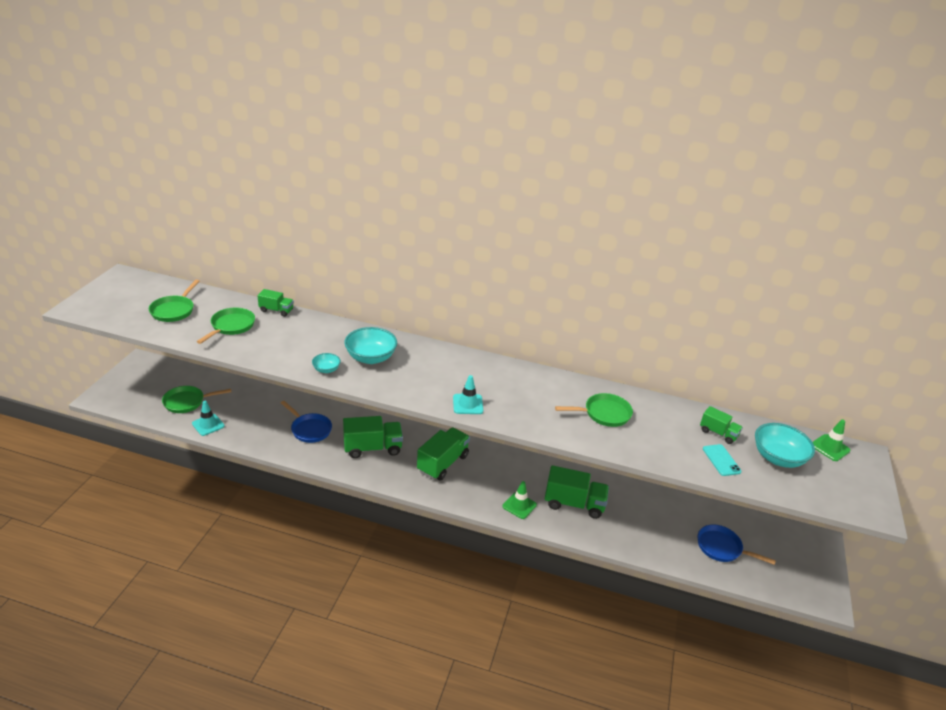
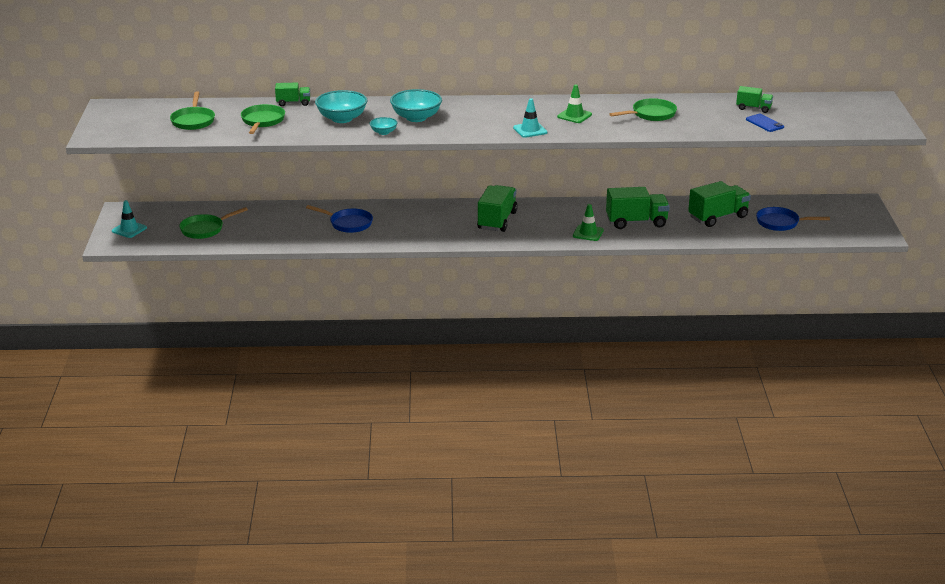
camera: 15 degrees left, 5 degrees down
turquoise traffic cone [192,401,225,436] -> turquoise traffic cone moved to [112,200,147,238]
green truck [343,416,403,458] -> green truck moved to [688,181,751,227]
turquoise phone [703,444,742,476] -> blue phone [746,114,784,132]
turquoise bowl [755,423,815,468] -> turquoise bowl moved to [315,90,367,123]
green traffic cone [813,419,851,461] -> green traffic cone moved to [557,84,592,123]

